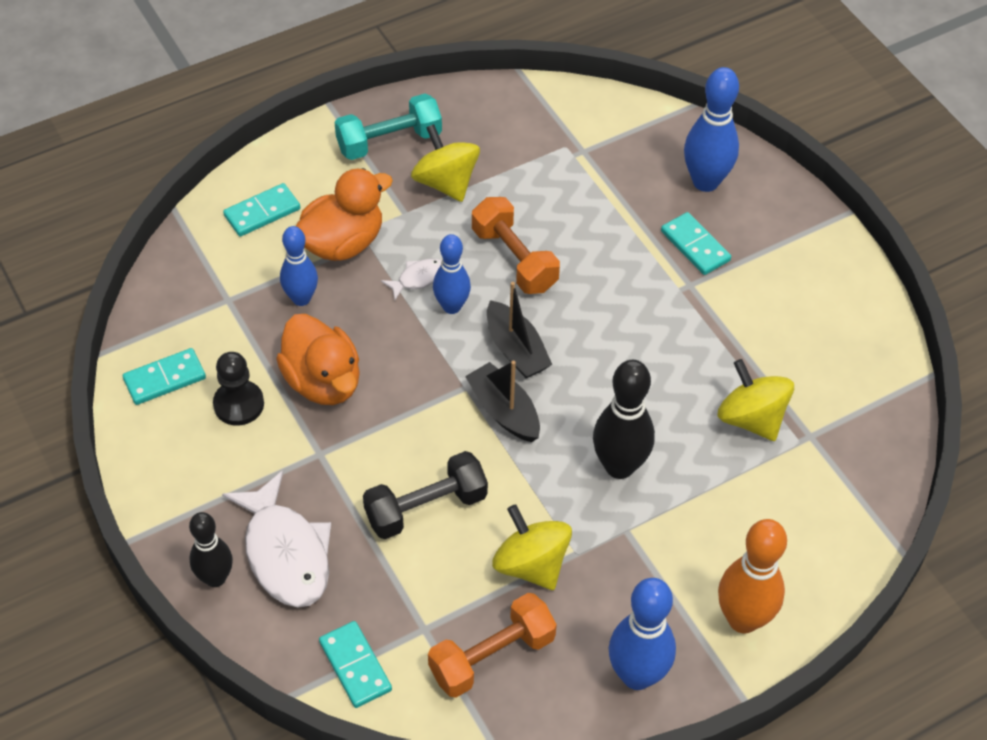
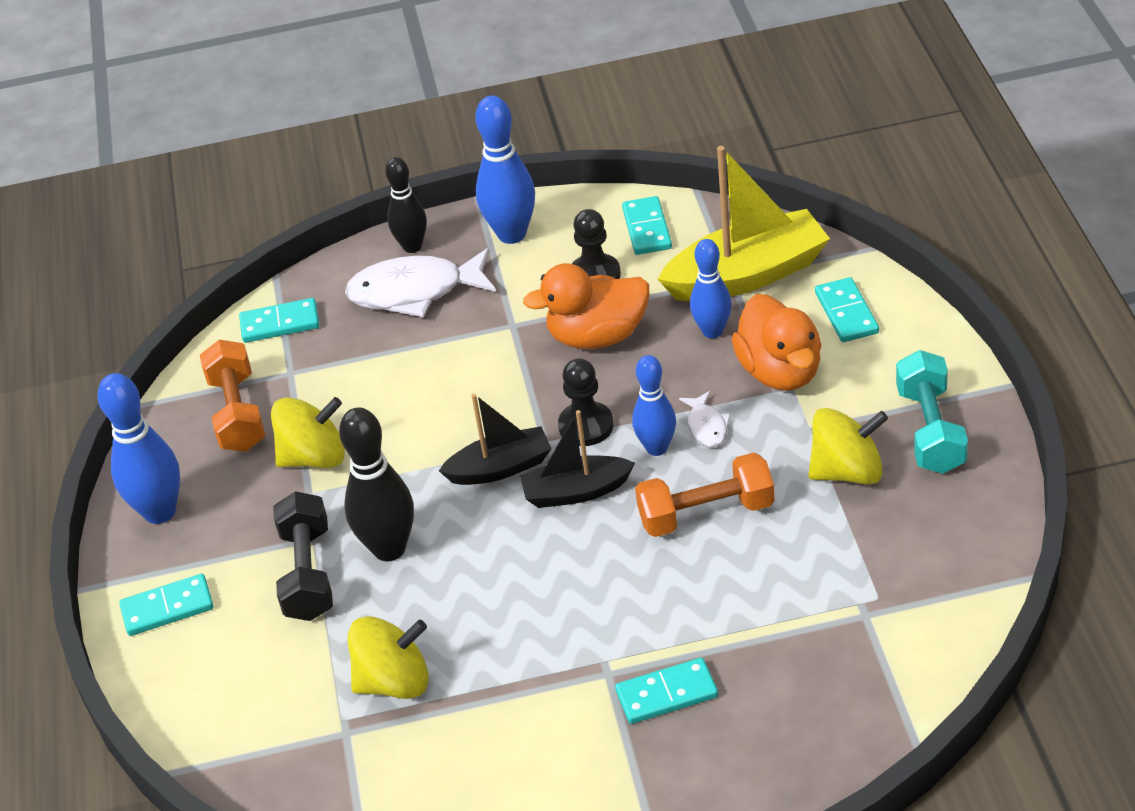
camera: 115 degrees right, 10 degrees down
black dumbbell [363,451,488,539] -> black dumbbell moved to [273,491,333,621]
blue bowling pin [684,67,739,192] -> blue bowling pin moved to [475,96,535,244]
orange bowling pin [718,519,787,633] -> turquoise domino [119,574,214,636]
none -> black pawn [558,358,613,446]
none -> yellow boat [658,146,830,301]

